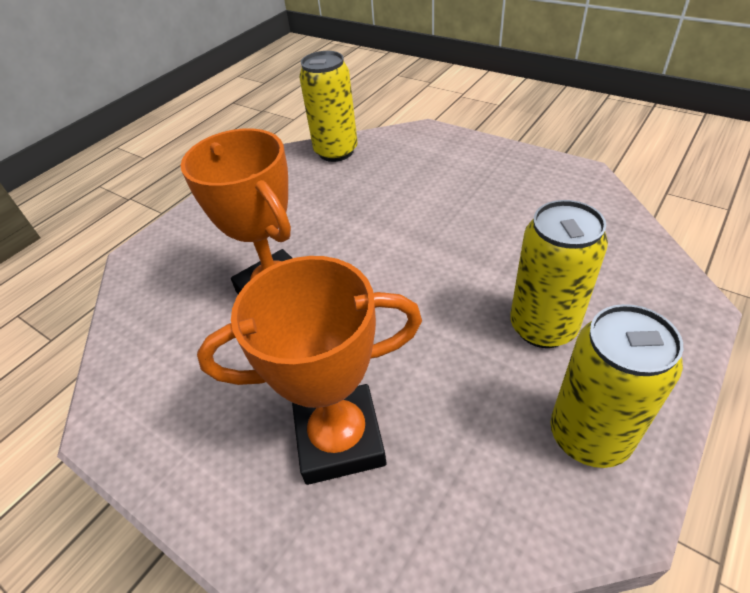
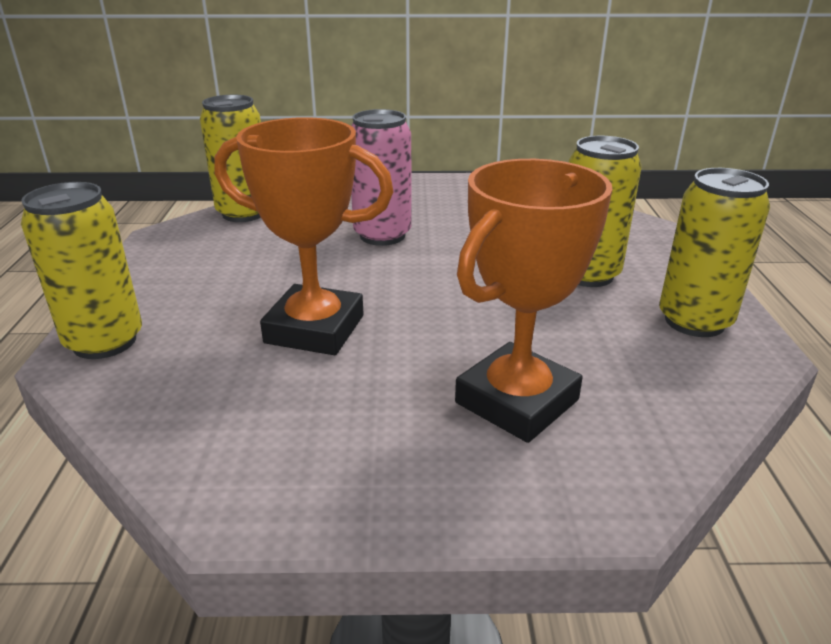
camera: 40 degrees left, 15 degrees down
none -> yellow can [21,182,142,359]
none -> pink can [351,109,412,246]

